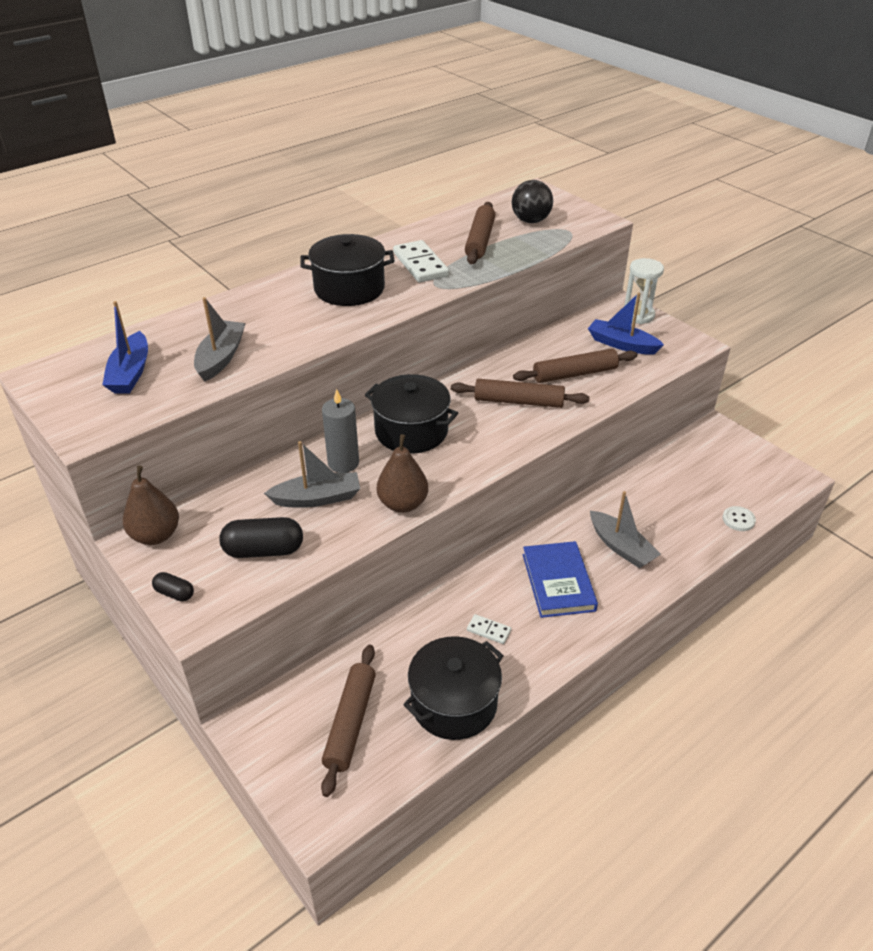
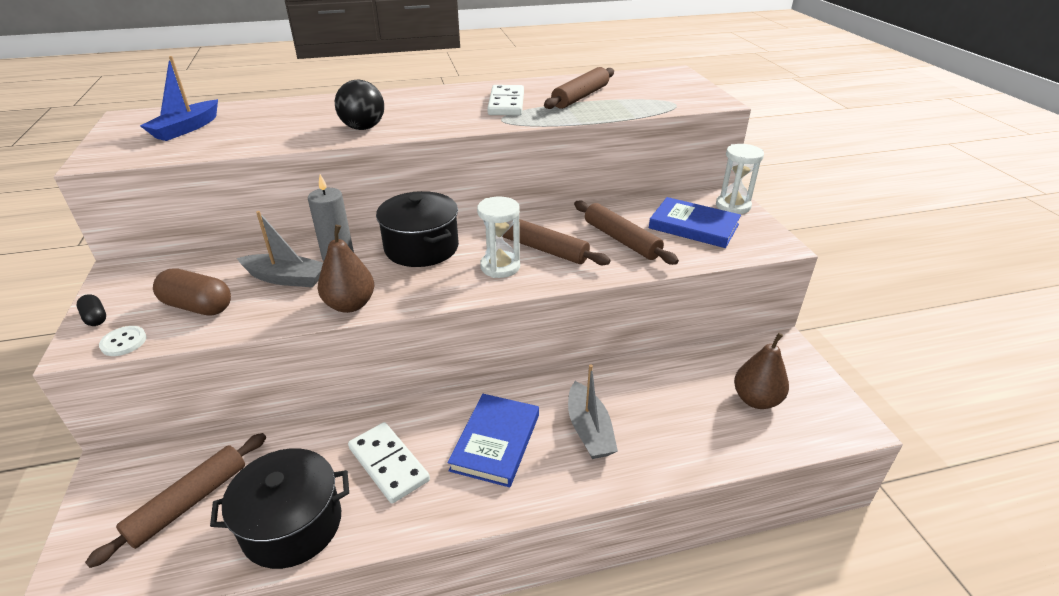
camera: 25 degrees right, 5 degrees down
brown pear [123,465,179,545] -> brown pear moved to [734,333,789,409]
grey boat [194,297,246,381] -> none
black capsule [219,517,303,558] -> brown capsule [153,268,231,316]
black pot [300,234,395,306] -> none
white domino [467,614,511,644] -> white domino [348,422,430,504], size x1.96
black ball [512,180,553,223] -> black ball moved to [335,80,384,130]
brown rolling pin [513,349,637,383] -> brown rolling pin turned 45 degrees clockwise [574,201,679,265]
blue boat [588,292,664,355] -> blue book [649,197,741,248]
white button [723,506,756,531] -> white button moved to [99,326,146,356]
none -> white hourglass [477,196,520,278]

